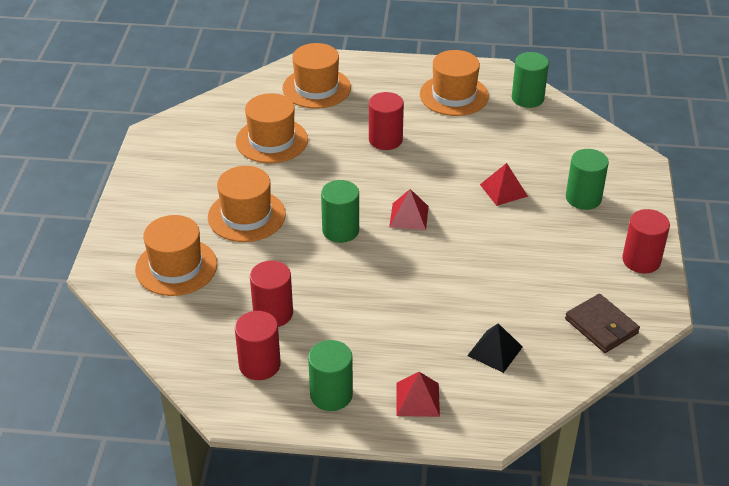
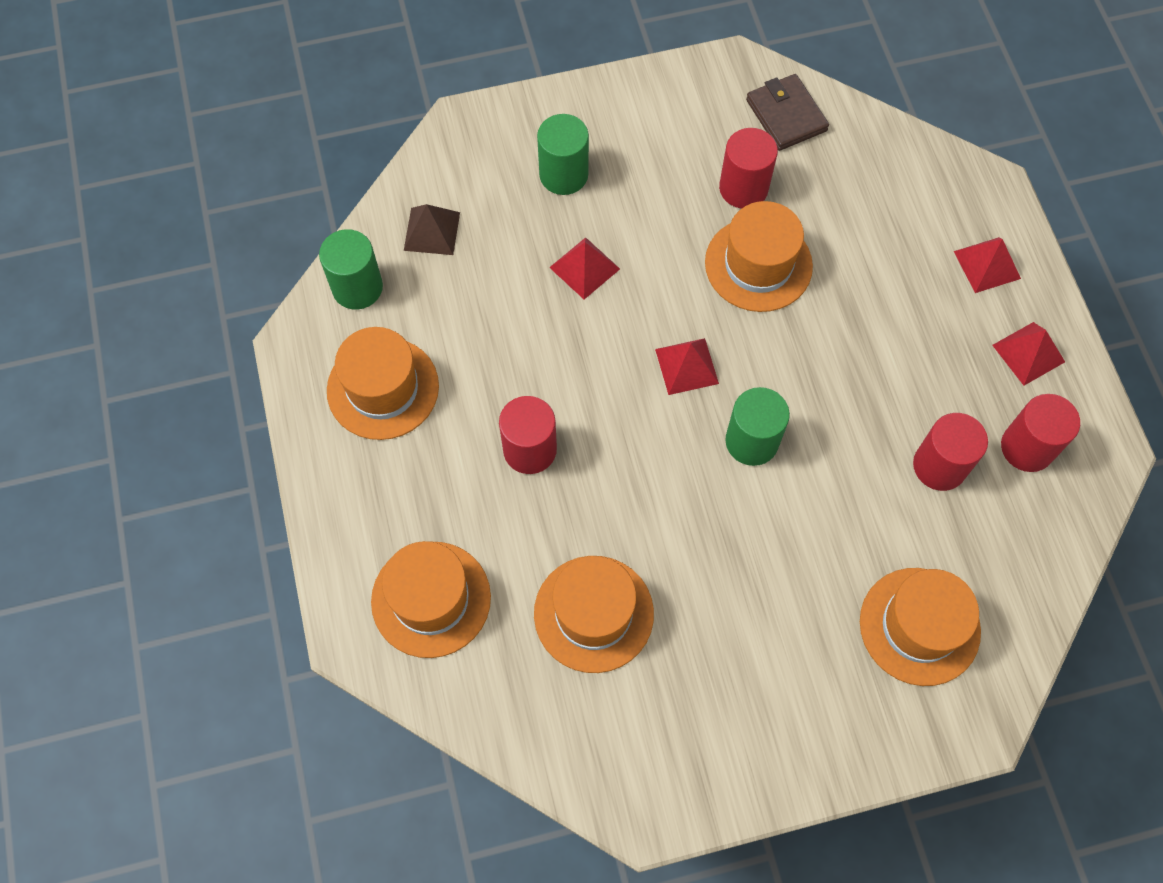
camera: 110 degrees left, 25 degrees up
orange hat [208,166,286,242] -> orange hat moved to [705,201,813,312]
green cylinder [308,340,353,411] -> red pyramid [992,322,1065,385]
black pyramid [467,323,523,373] -> none
brown wallet [565,294,640,353] -> brown wallet turned 60 degrees counterclockwise [746,74,829,151]
red cylinder [622,209,670,273] -> red cylinder moved to [719,128,778,209]
none -> brown pyramid [404,204,460,255]

